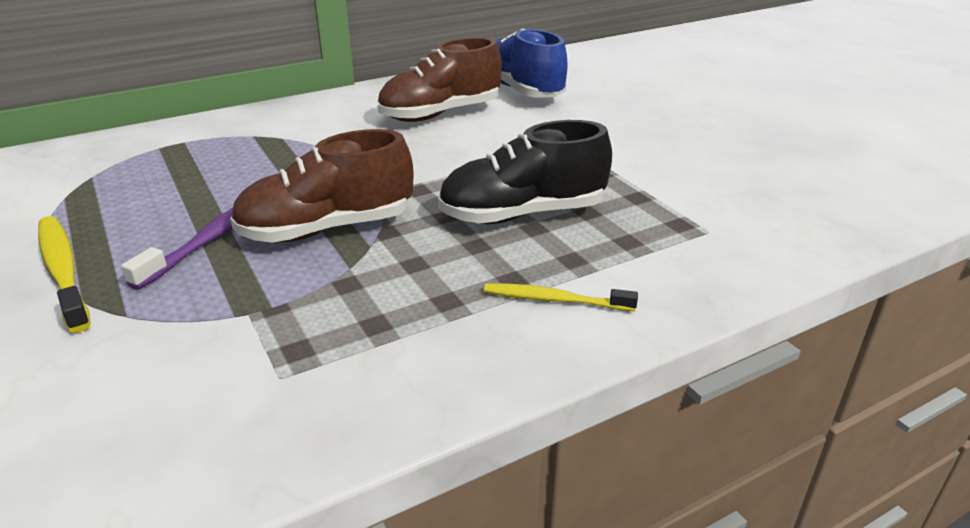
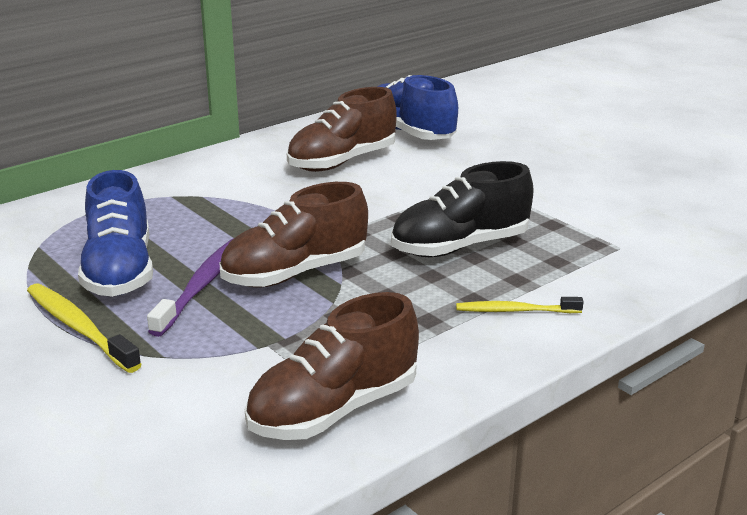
camera: 10 degrees left, 5 degrees down
none -> blue shoe [78,170,153,297]
none -> brown shoe [245,292,419,440]

